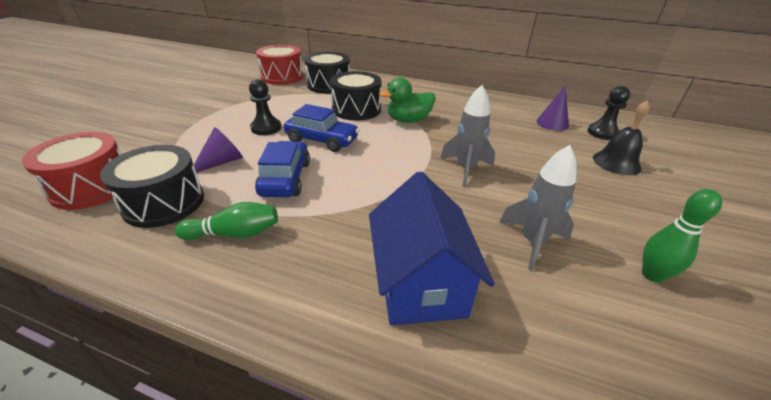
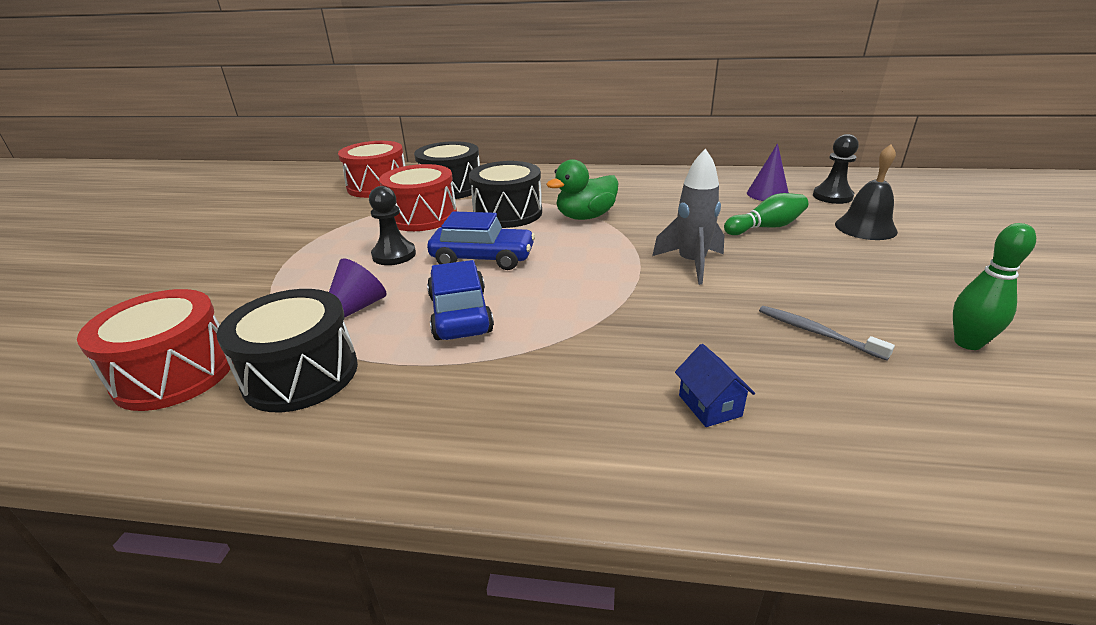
camera: 10 degrees left, 5 degrees down
green bowling pin [175,202,278,240] -> green bowling pin moved to [724,193,808,235]
blue house [369,172,495,325] -> blue house [675,344,755,427], size x0.43
grey rocket [500,145,577,271] -> grey toothbrush [759,306,895,361]
none -> red drum [379,164,457,231]

